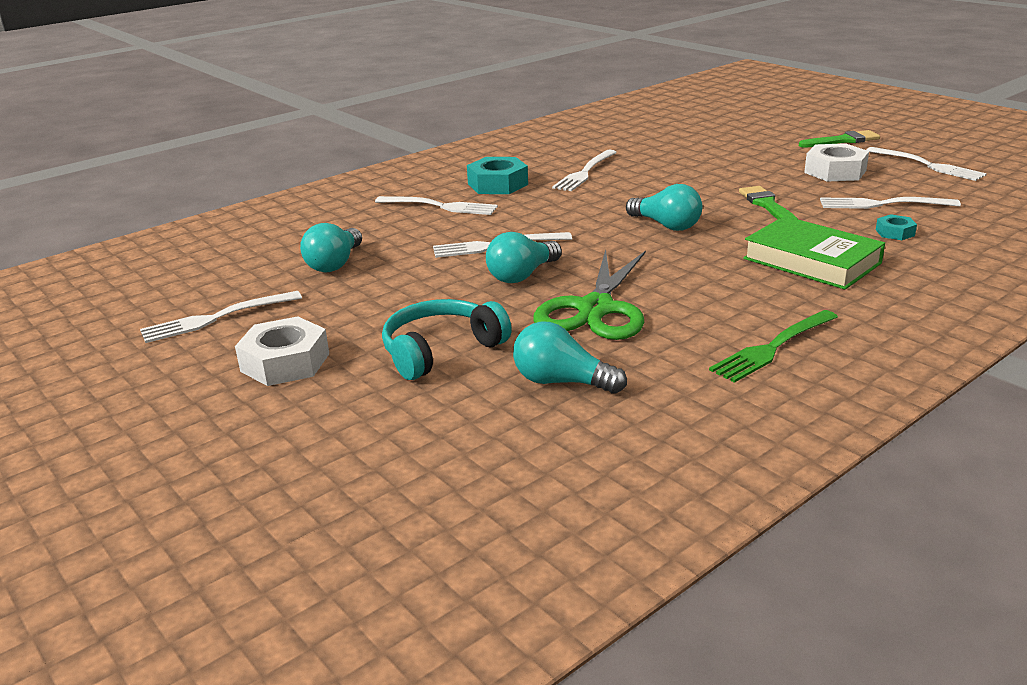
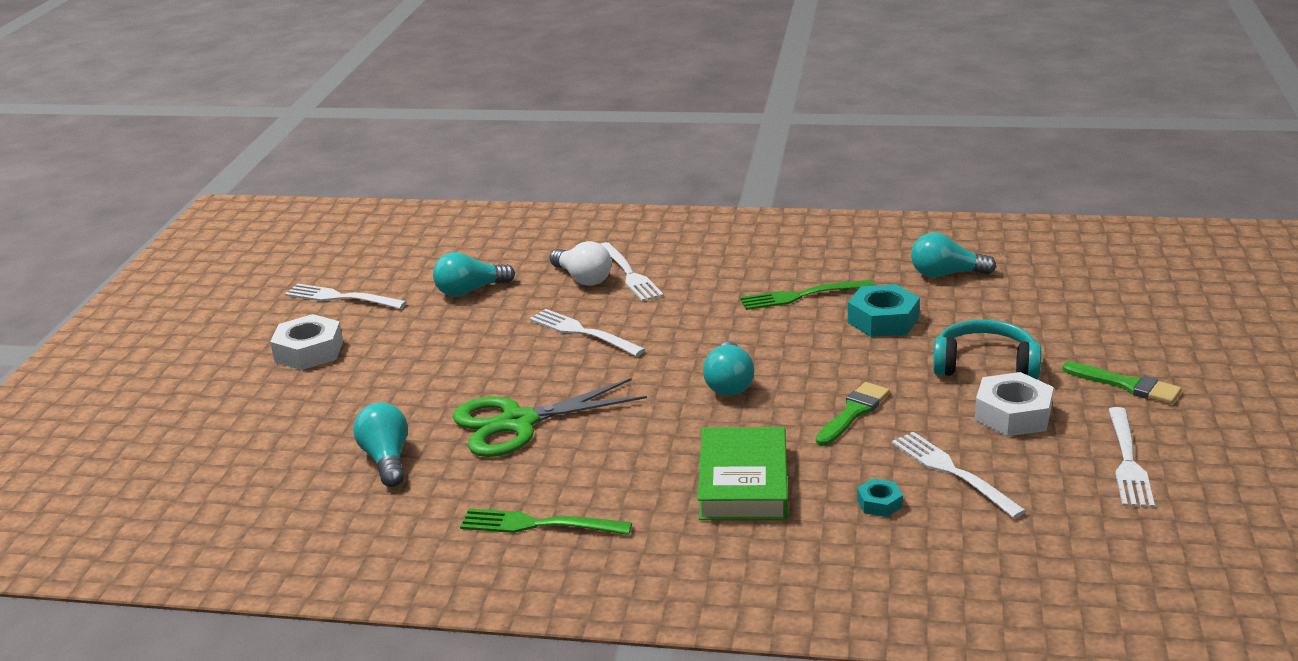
camera: 50 degrees right, 0 degrees up
turquoise headphones [382,299,512,380] -> turquoise headphones moved to [933,320,1041,380]
turquoise nut [467,157,528,194] -> turquoise nut moved to [848,284,920,337]
turquoise light bulb [486,232,562,283] -> turquoise light bulb moved to [911,232,996,278]
white fork [552,150,617,191] -> green fork [740,280,874,310]
none -> white light bulb [550,241,612,286]

